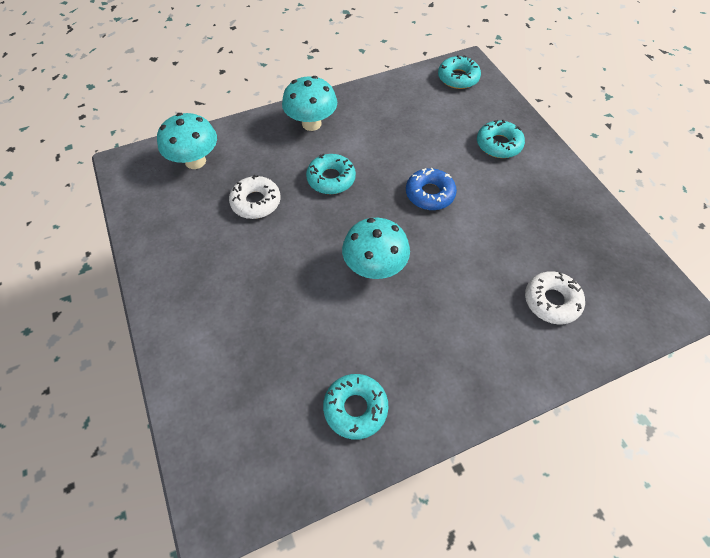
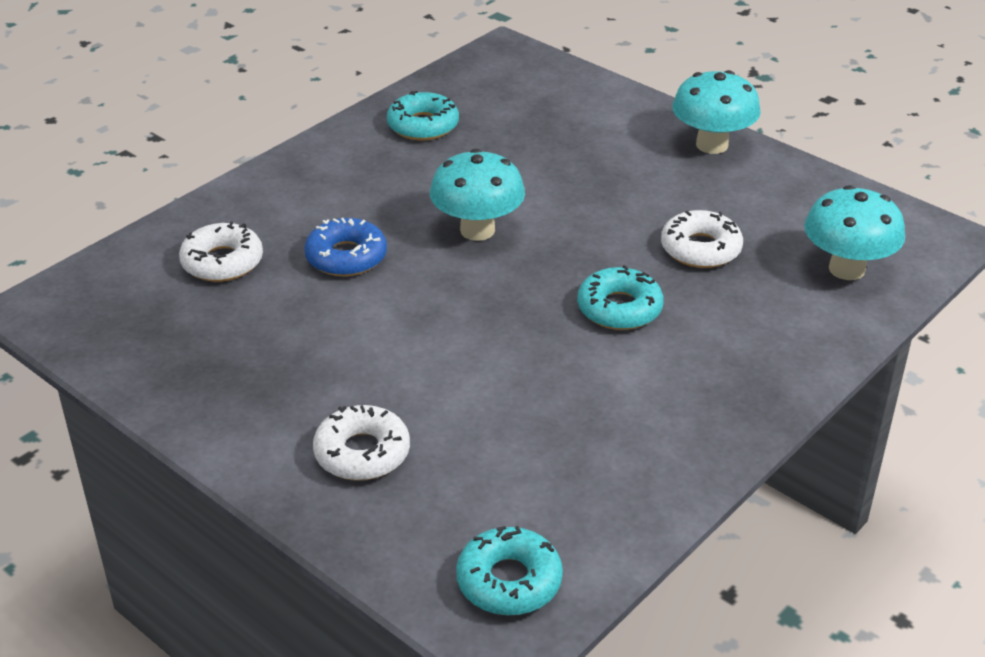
camera: 155 degrees right, 20 degrees down
turquoise mushroom [282,76,337,131] -> turquoise mushroom moved to [672,70,761,154]
blue donut [406,168,457,210] -> blue donut moved to [304,218,387,276]
turquoise donut [477,120,525,158] -> white donut [313,405,410,480]

